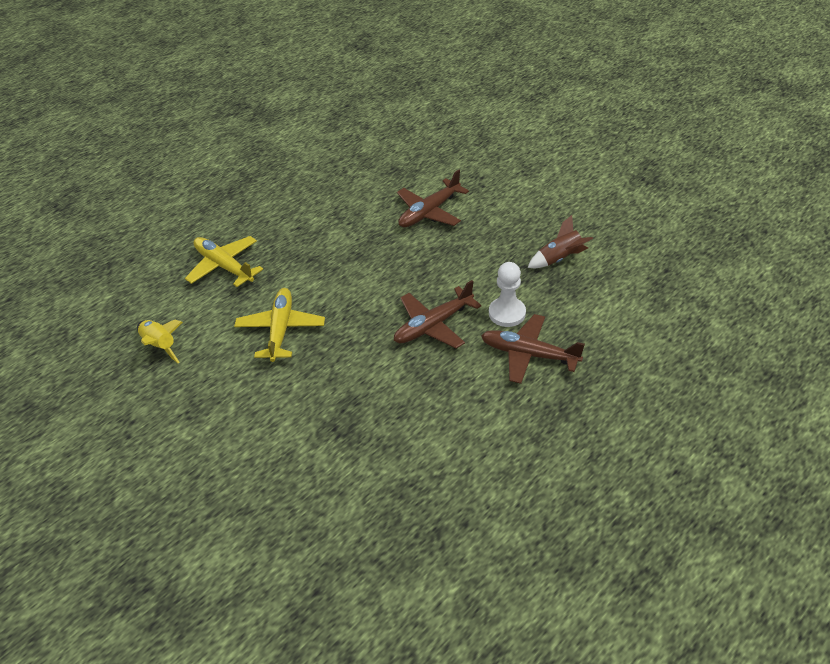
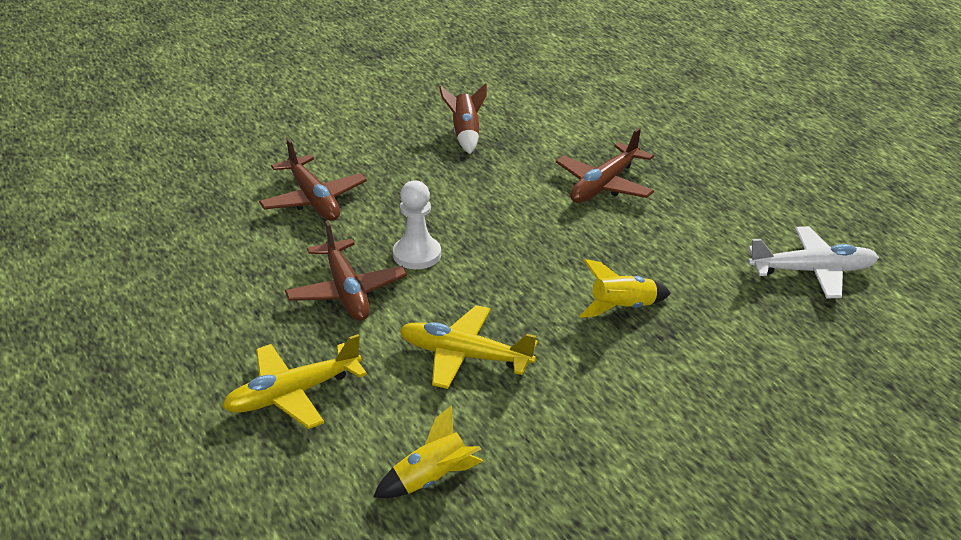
camera: 75 degrees left, 10 degrees down
brown plane [394,280,481,349] -> brown plane moved to [285,221,407,321]
white pawn [489,262,526,327] -> white pawn moved to [393,181,441,269]
none -> yellow rocket [580,259,671,318]
none -> white plane [748,226,879,299]

